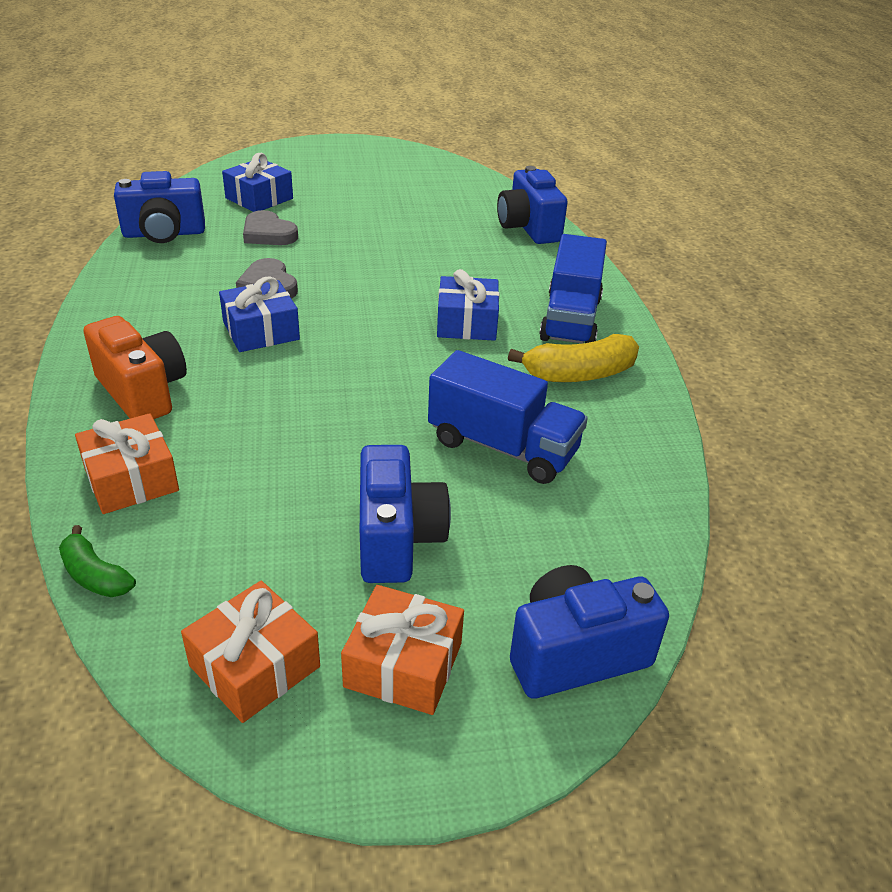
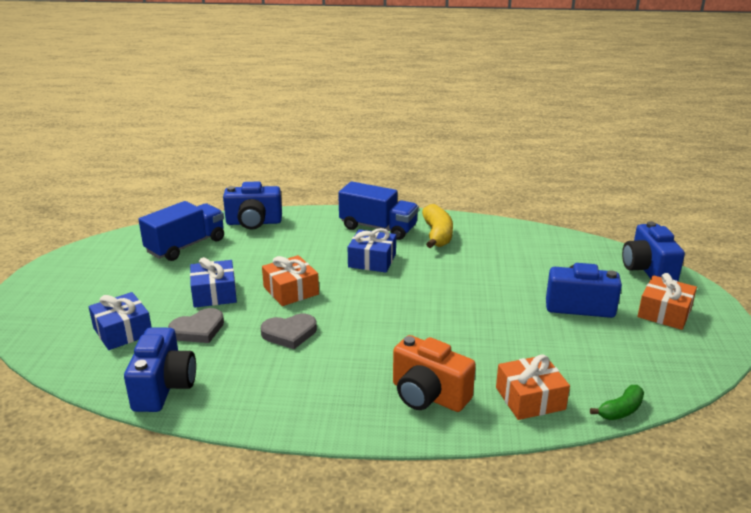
camera: 75 degrees left, 10 degrees down
orange camera [84,316,187,419] -> orange camera turned 120 degrees counterclockwise [393,335,476,412]
orange gift [181,581,320,723] -> orange gift moved to [262,255,319,306]
blue gift [219,276,300,352] -> blue gift moved to [190,257,237,308]
blue truck [428,350,588,484] -> blue truck moved to [138,201,224,261]

